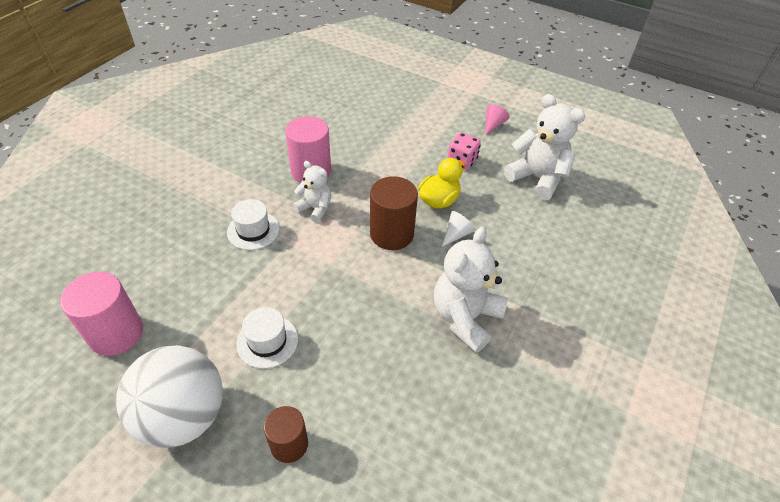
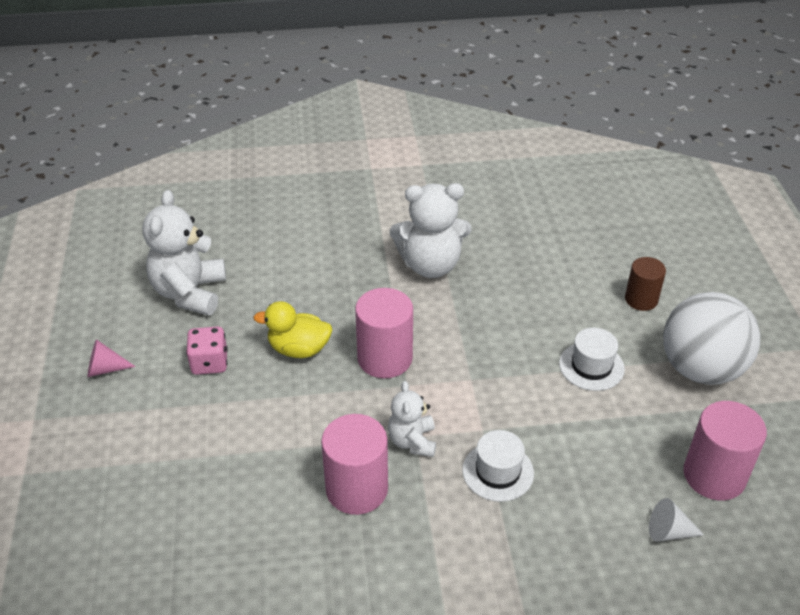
camera: 125 degrees left, 5 degrees down
brown cylinder [370,176,418,250] -> pink cylinder [355,288,413,378]
white cone [442,211,476,247] -> white cone moved to [649,498,704,542]

